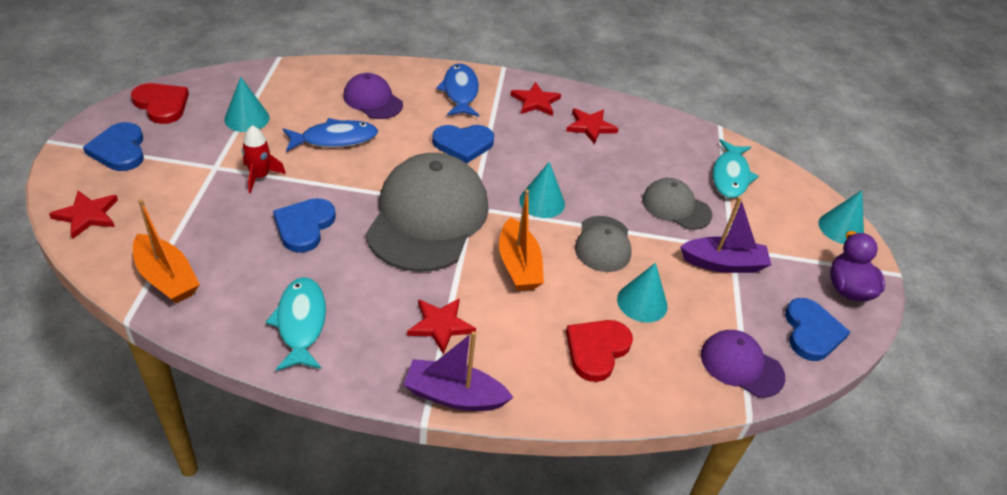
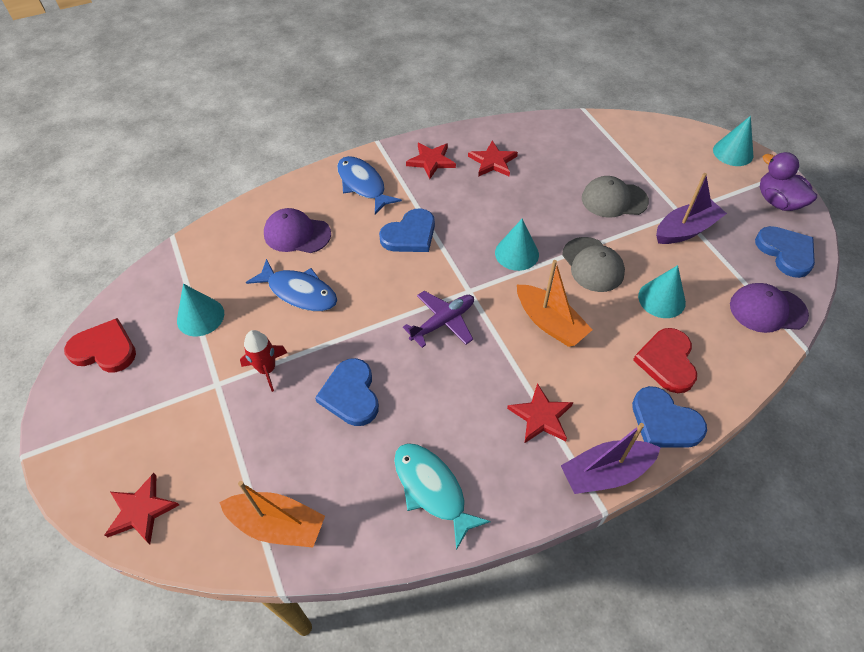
camera: 25 degrees left, 10 degrees up
blue heart [83,122,144,171] -> blue heart moved to [632,386,707,448]
blue fish [283,118,378,152] -> blue fish turned 75 degrees clockwise [246,259,337,311]
grey cap [365,153,489,272] -> purple plane [403,291,474,348]
turquoise fish [713,139,759,198] -> none

